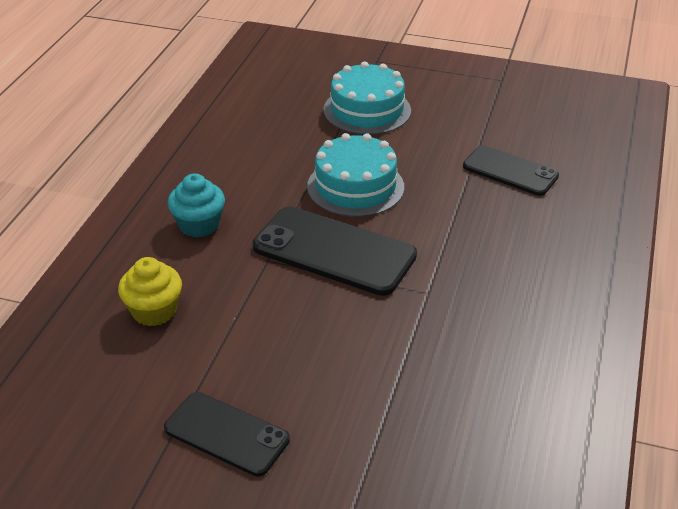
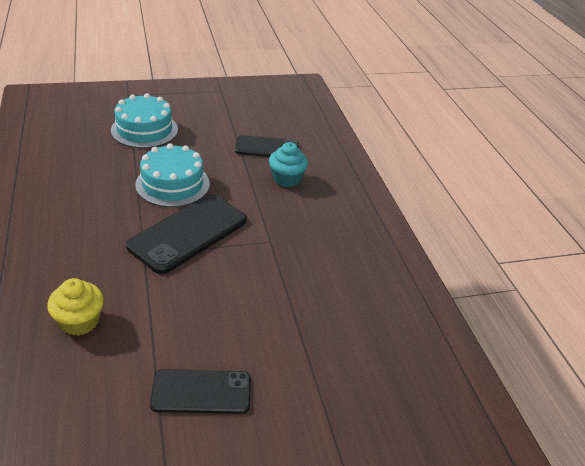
camera: 35 degrees left, 0 degrees up
turquoise cupcake [168,174,225,238] -> turquoise cupcake moved to [269,142,308,187]
black phone [253,206,417,296] -> black phone turned 45 degrees counterclockwise [126,194,247,274]

